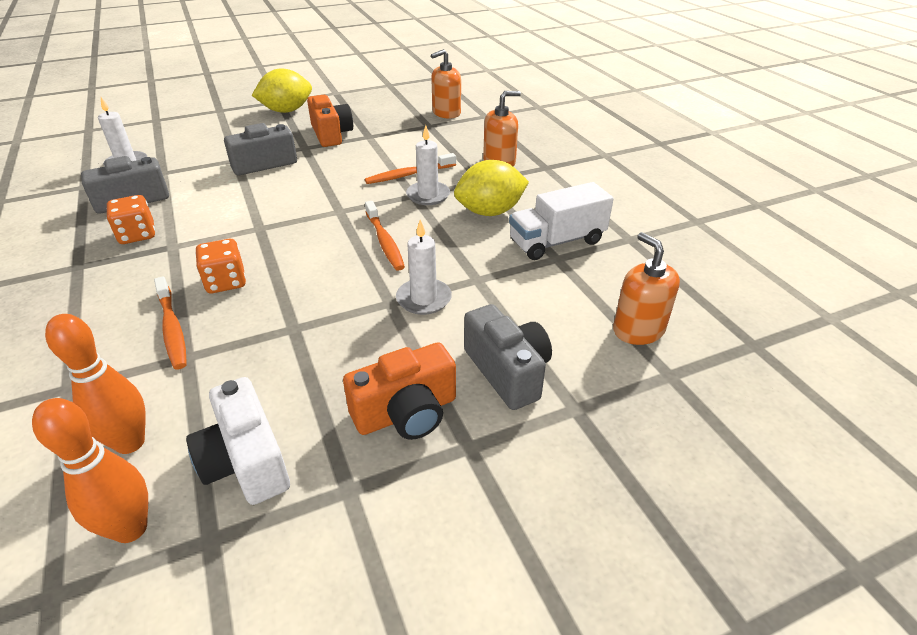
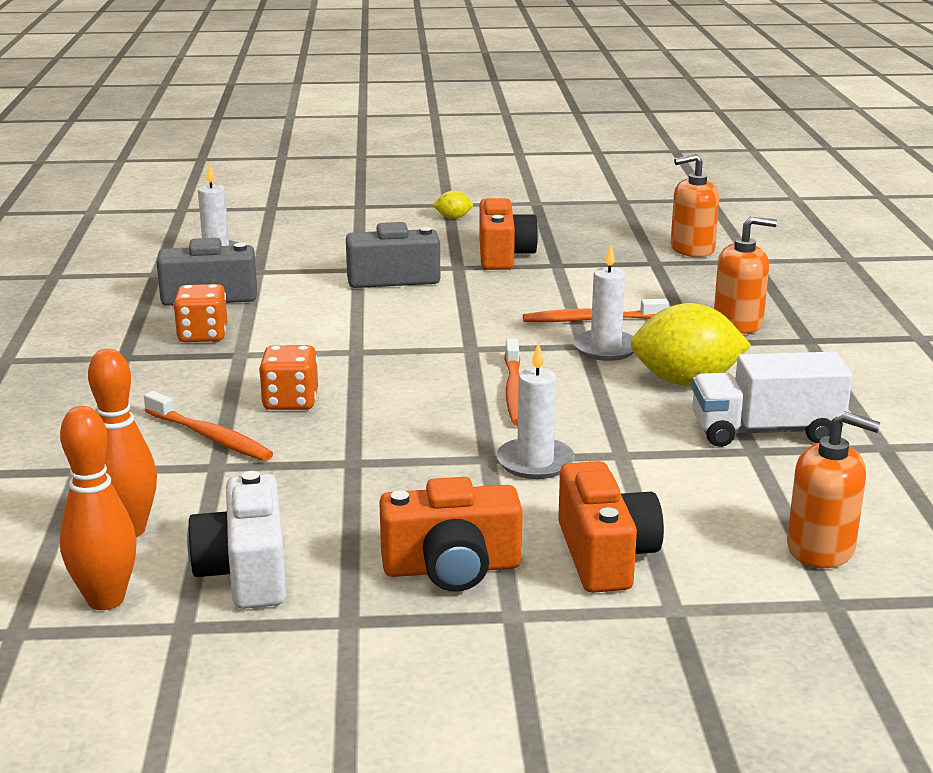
camera: 20 degrees right, 15 degrees down
orange toothbrush [154,276,187,369] -> orange toothbrush turned 45 degrees counterclockwise [144,391,273,461]
yellow lemon [252,68,312,113] -> yellow lemon [433,191,473,219], size x0.46
grey camera [464,304,552,410] -> orange camera [558,461,664,593]
orange soap dispenser [613,232,680,345] -> orange soap dispenser turned 120 degrees clockwise [787,411,880,568]

